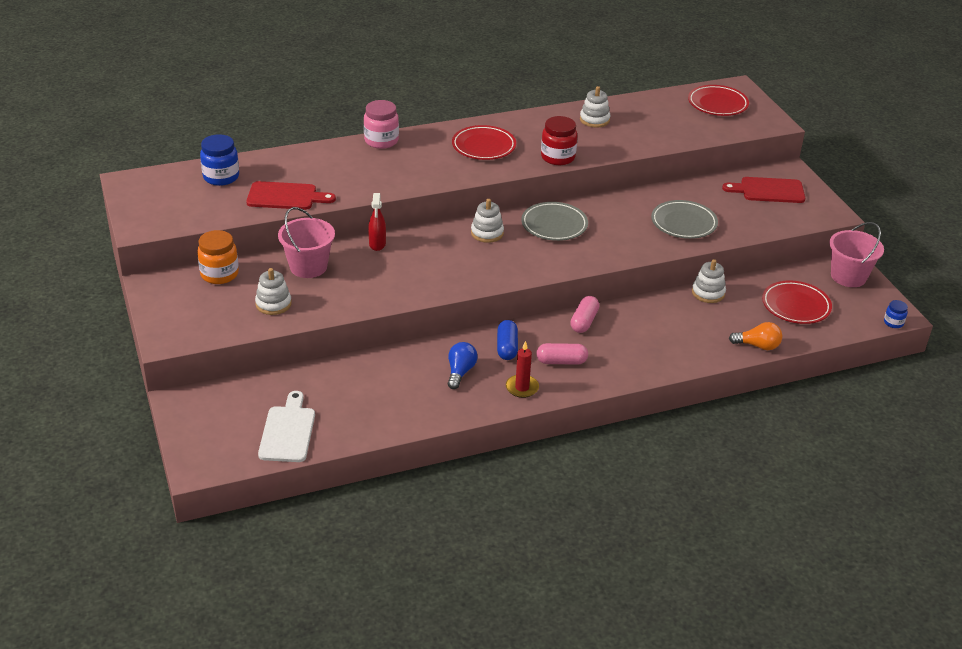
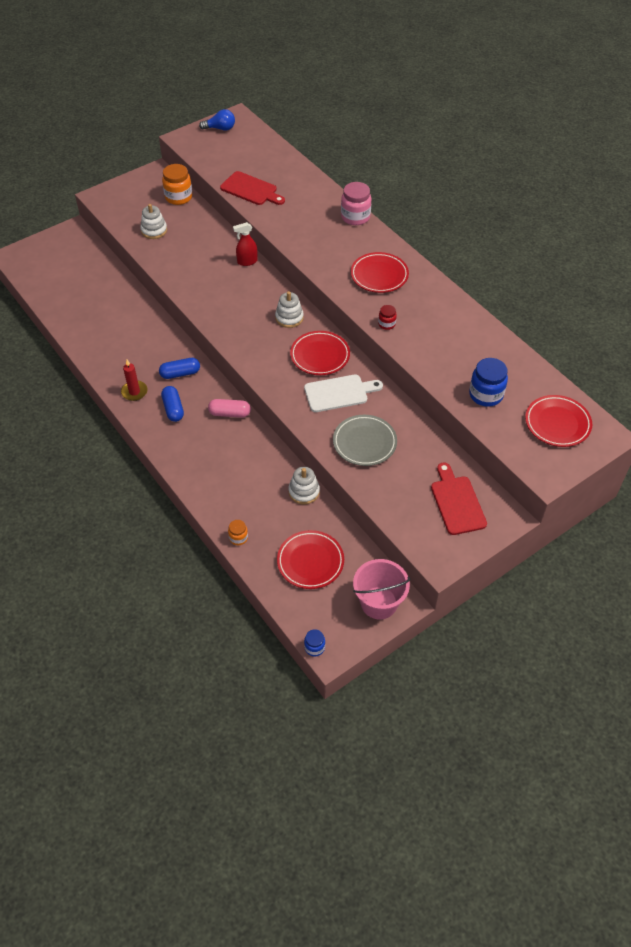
camera: 75 degrees right, 15 degrees up
blue jar [200,134,239,186] -> blue jar moved to [469,358,508,407]
red cutting board [246,181,336,210] -> red cutting board turned 45 degrees counterclockwise [220,171,285,205]
white cutting board [258,391,315,462] -> white cutting board moved to [304,374,383,412]
pink bucket [278,207,335,278] -> none
blue light bulb [448,342,478,389] -> blue light bulb moved to [199,109,235,131]
grey plate [521,202,588,241] -> red plate [290,331,350,375]
pink capsule [536,343,588,365] -> blue capsule [161,386,184,422]
red jar [541,116,578,165] -> red jar [378,305,397,330], size x0.54
white stacking toy [580,86,611,128] -> none
orange light bulb [729,322,782,350] -> orange jar [228,520,248,545]

